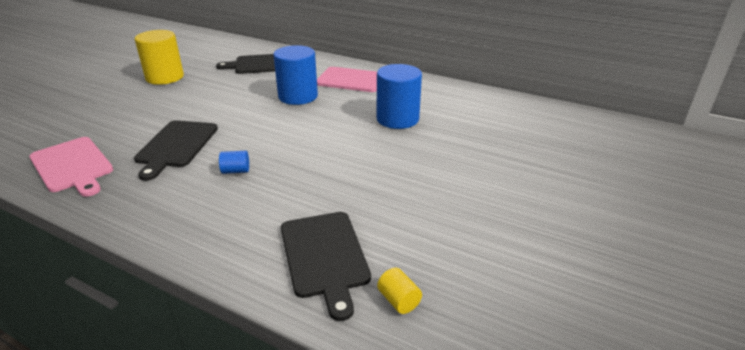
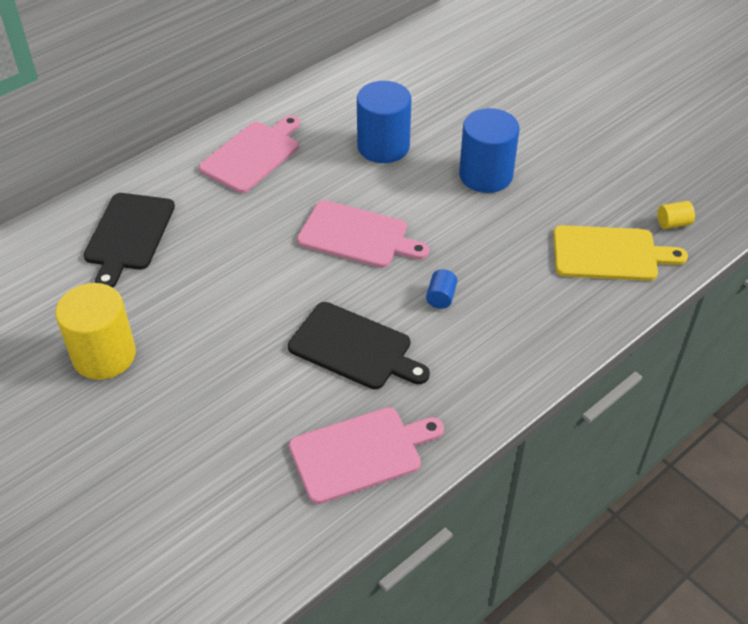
camera: 70 degrees left, 15 degrees up
blue cylinder [273,45,318,105] -> blue cylinder moved to [459,108,520,193]
black cutting board [281,212,371,321] -> yellow cutting board [553,225,688,281]
none -> pink cutting board [297,200,429,268]

